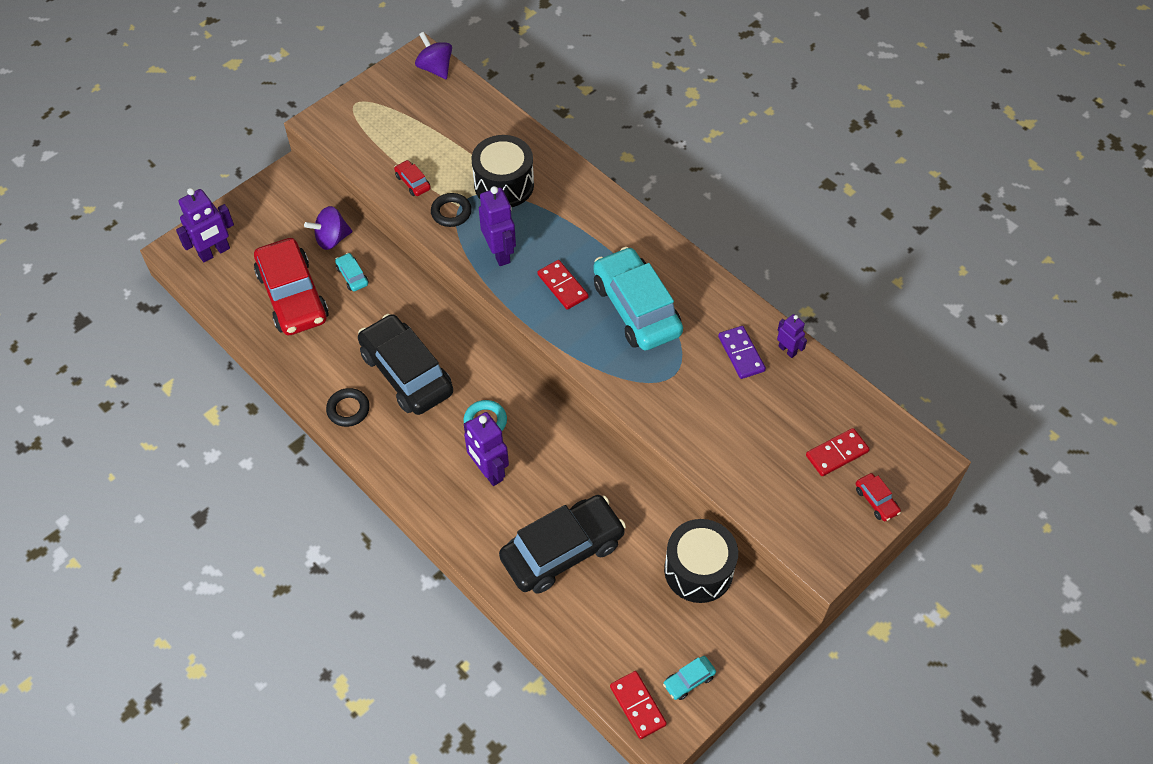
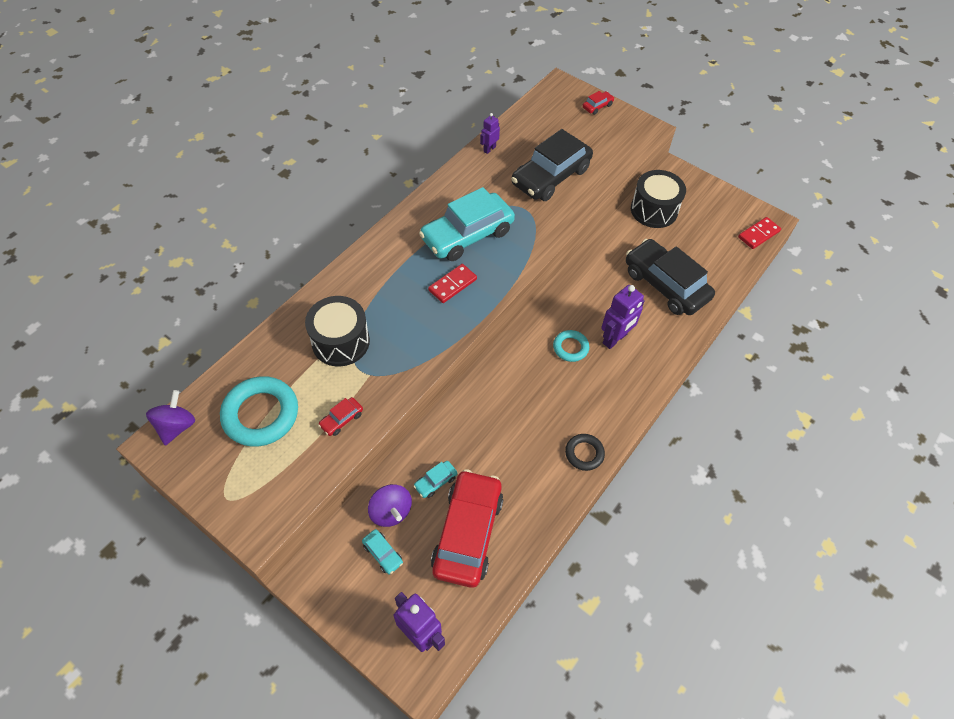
camera: 100 degrees left, 0 degrees up
red car [254,238,329,335] -> red car turned 45 degrees counterclockwise [431,469,503,588]
black car [358,314,453,415] -> black car moved to [511,129,593,201]
purple spinning top [415,32,452,79] -> purple spinning top turned 150 degrees clockwise [146,390,195,446]
black ring [431,193,472,227] -> none
purple robot [479,186,516,266] -> none
turquoise car [663,656,716,700] -> turquoise car moved to [362,529,403,574]
purple domino [718,326,766,379] -> none
red domino [806,428,870,476] -> none
none -> turquoise ring [220,376,298,447]

